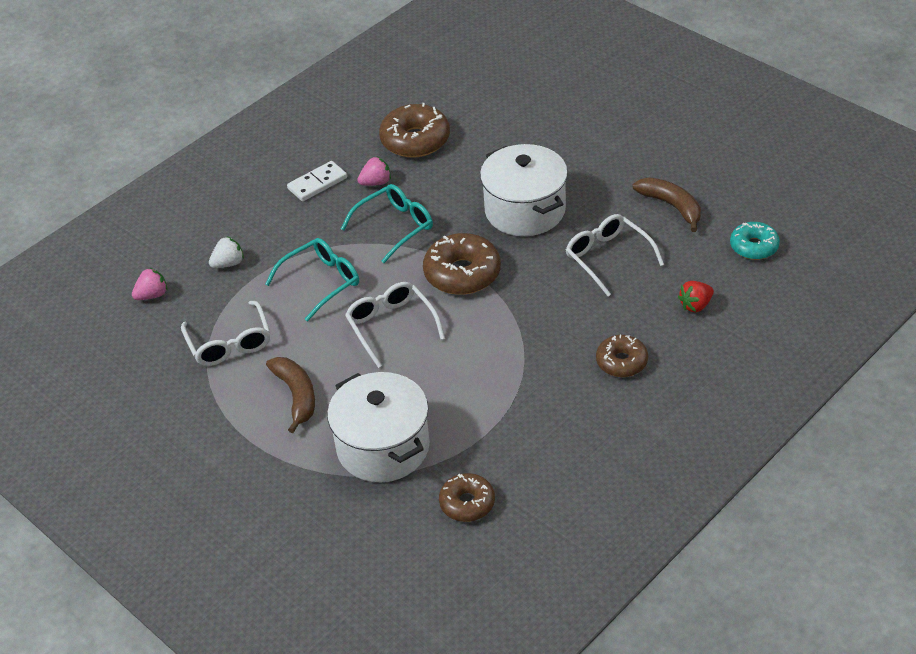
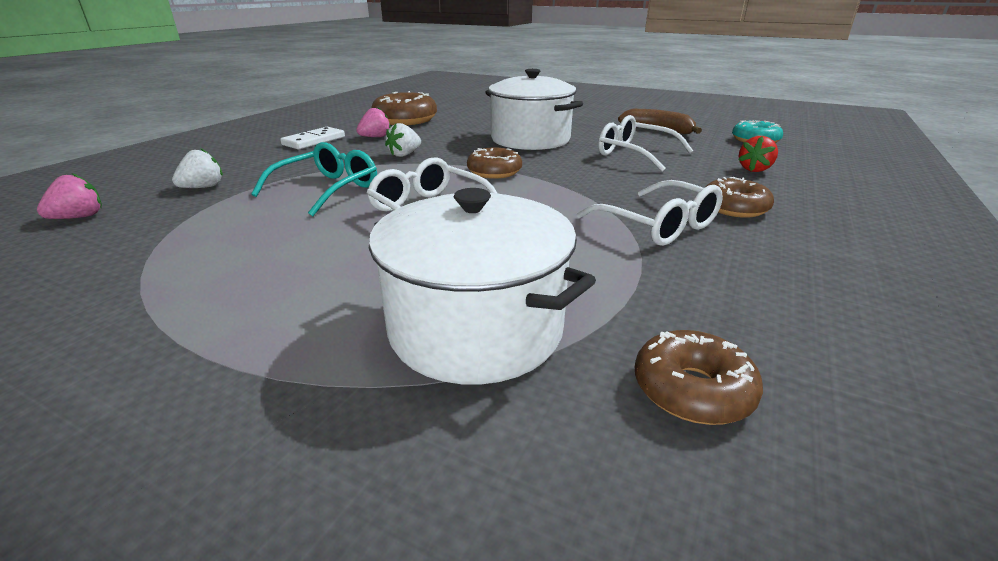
camera: 20 degrees left, 15 degrees down
white glasses [181,301,270,366] -> white glasses moved to [577,180,723,246]
brown banana [266,357,315,433] -> none
turquoise glasses [341,184,433,263] -> white strawberry [385,123,421,157]
brown donut [423,233,501,295] -> brown donut [467,148,522,179], size x0.63

